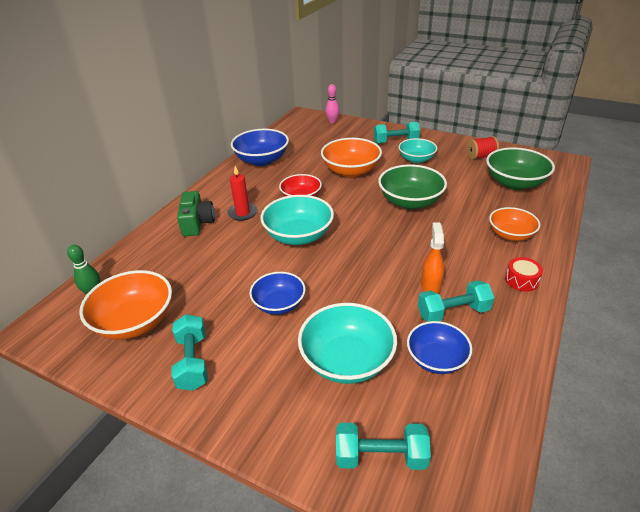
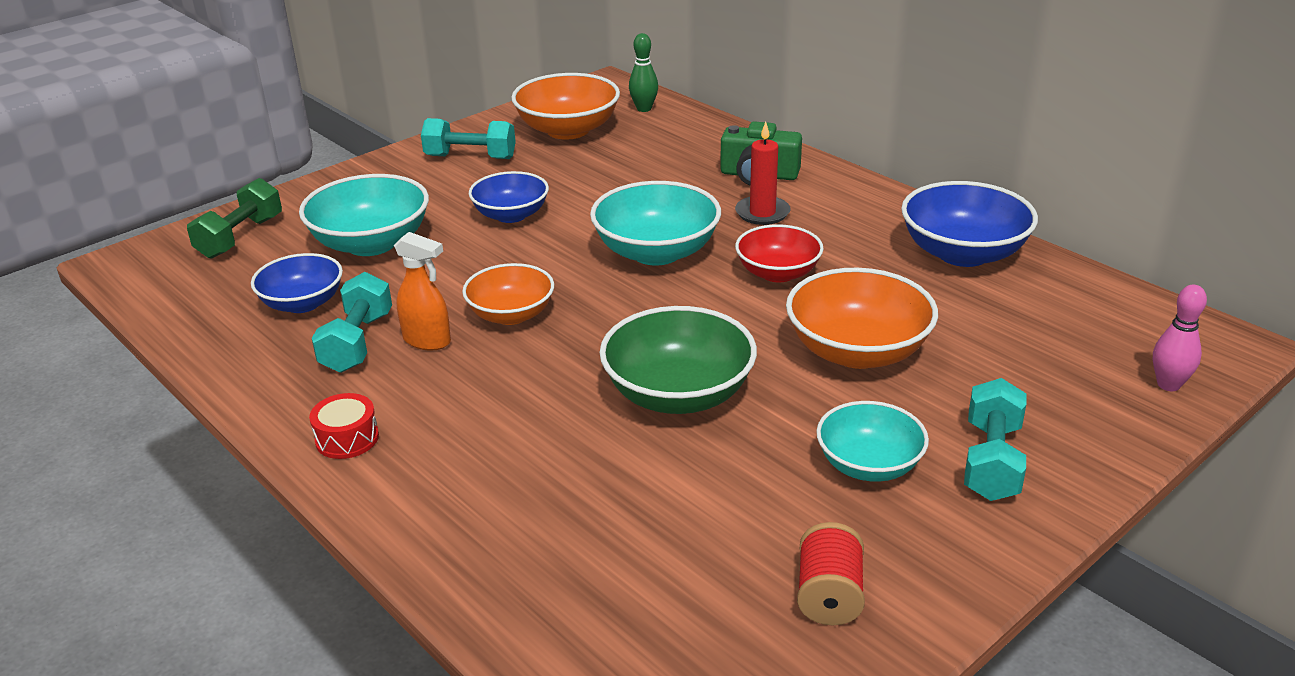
camera: 110 degrees right, 5 degrees down
turquoise dumbbell [336,423,431,470] -> green dumbbell [187,178,282,259]
green bowl [486,147,555,190] -> none
orange bowl [489,207,540,241] -> orange bowl moved to [462,263,554,325]

